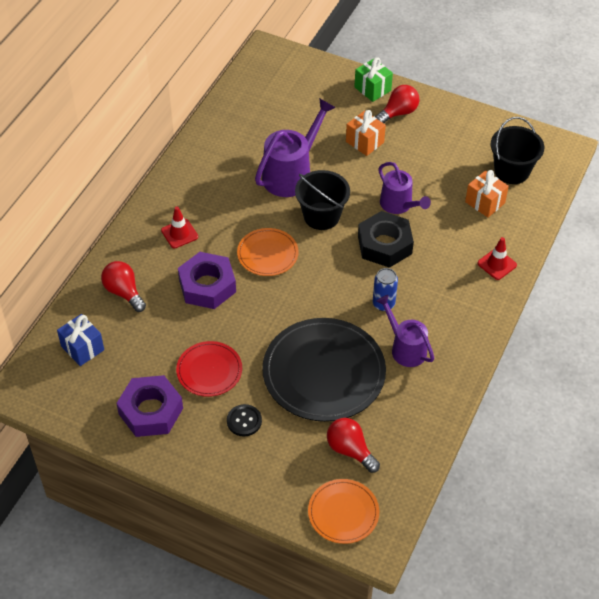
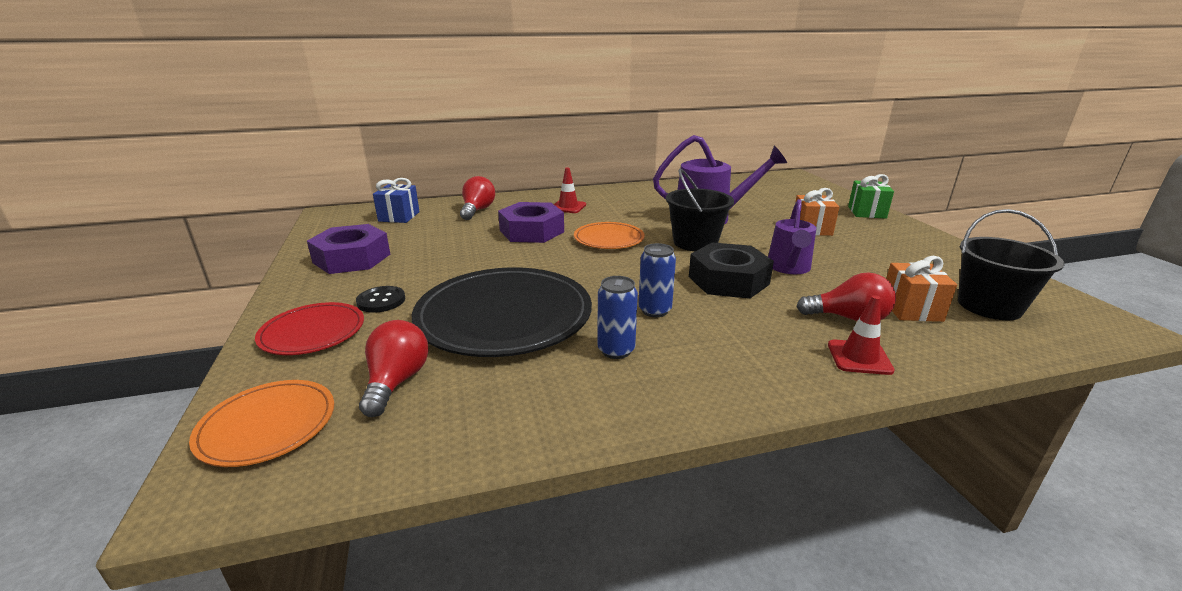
camera: 50 degrees right, 25 degrees down
red plate [176,341,242,397] -> red plate moved to [255,302,364,355]
red light bulb [375,85,419,123] -> red light bulb moved to [797,272,896,321]
purple watering can [376,295,434,367] -> blue can [597,276,638,359]

